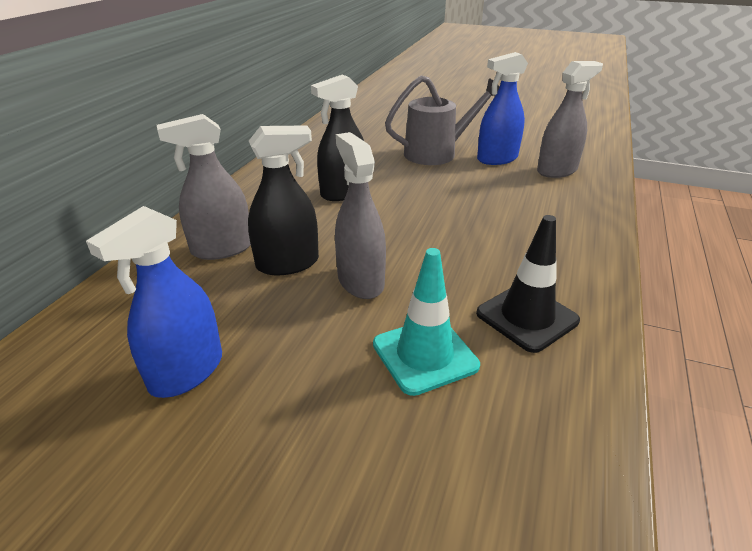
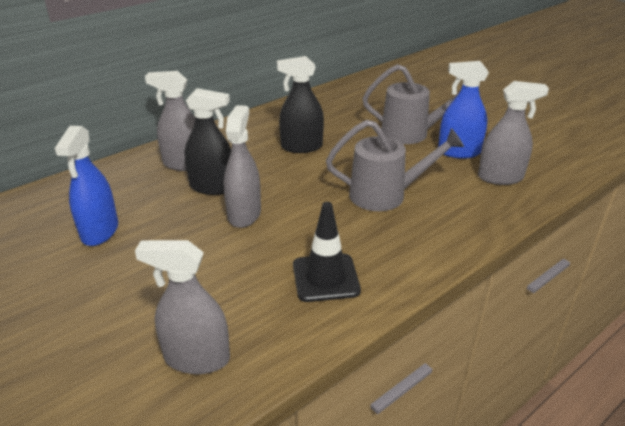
camera: 30 degrees right, 0 degrees up
blue spray bottle [86,206,222,398] -> blue spray bottle turned 60 degrees counterclockwise [54,126,118,246]
turquoise traffic cone [373,248,480,396] -> none
none -> grey spray bottle [135,240,230,374]
none -> grey watering can [326,120,464,211]

